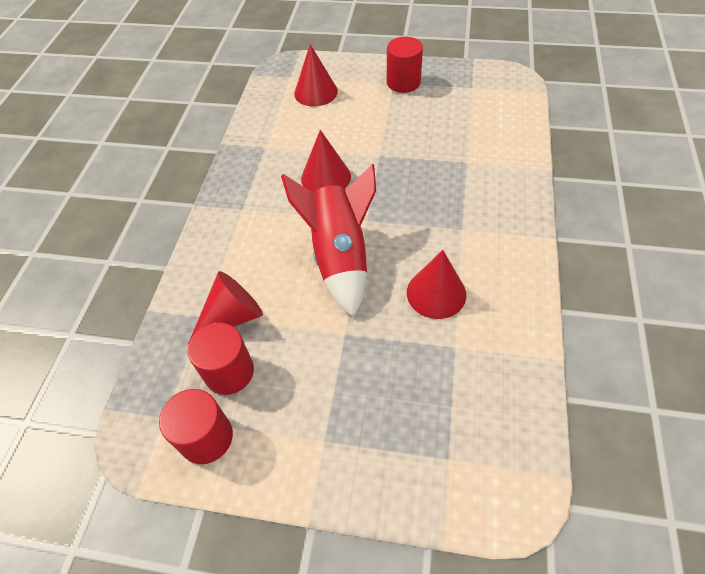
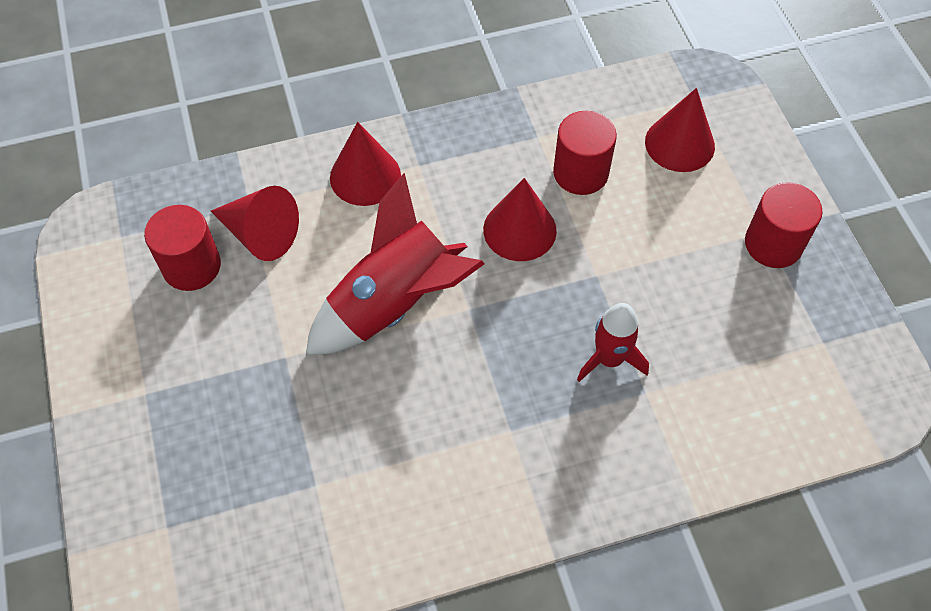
camera: 60 degrees right, 5 degrees up
red cylinder [159,389,233,464] -> red cylinder moved to [553,111,617,195]
red cone [407,250,466,319] -> red cone moved to [330,122,401,206]
none -> red rocket [577,303,649,382]

